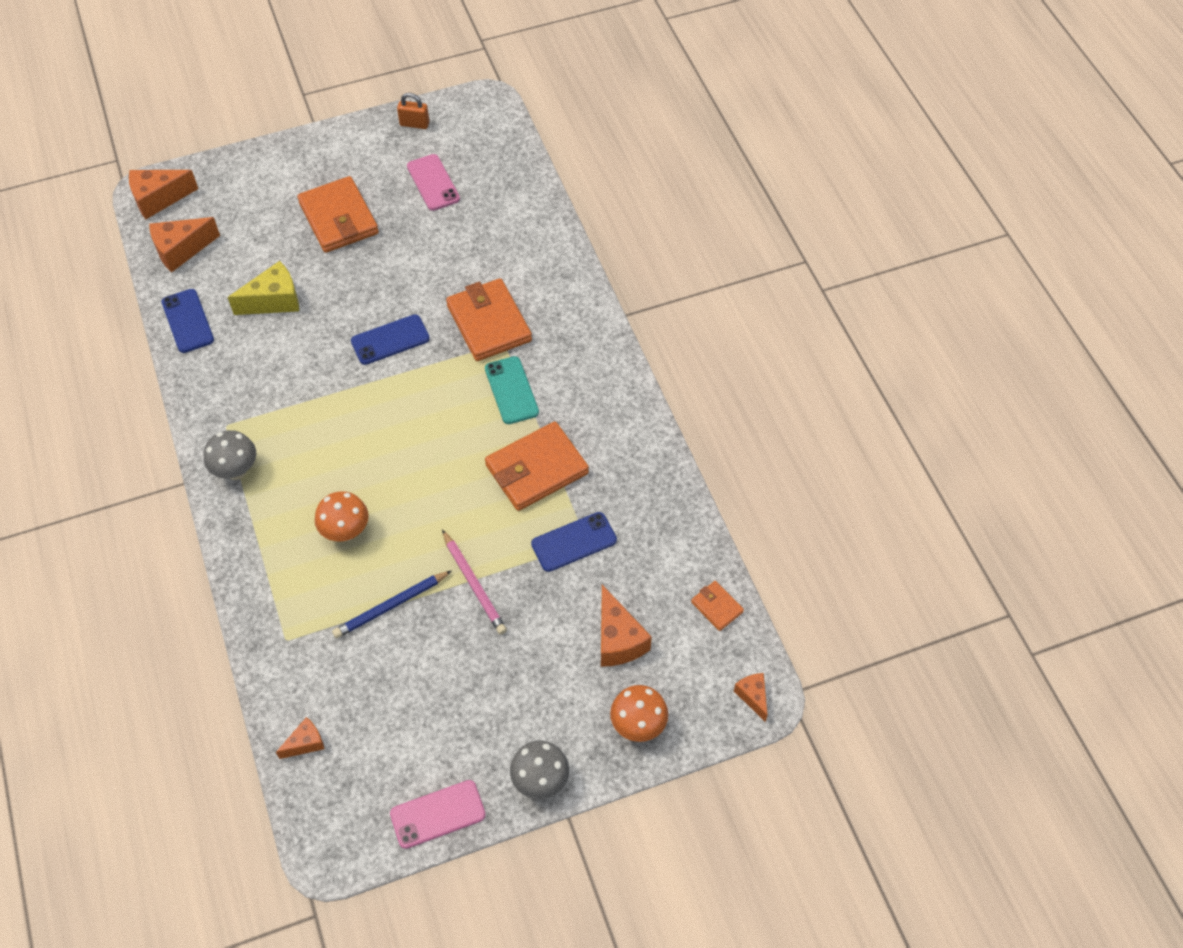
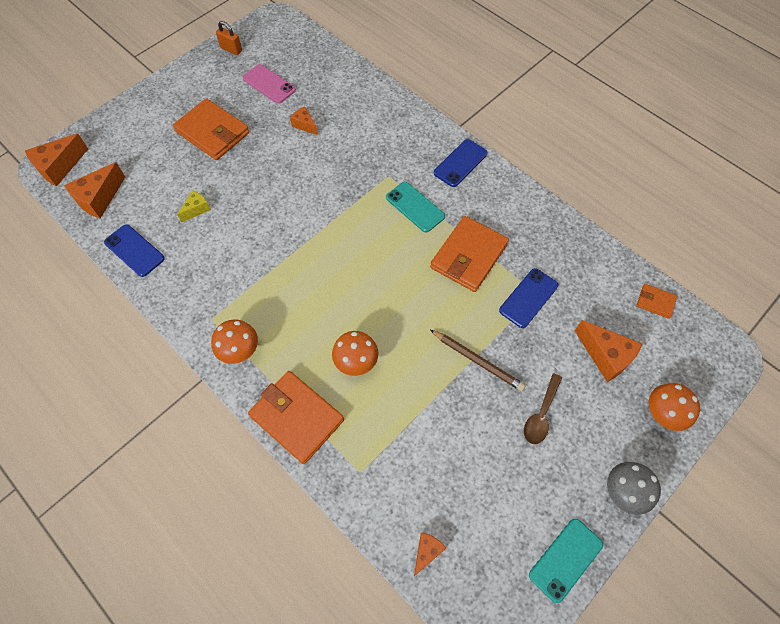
camera: 25 degrees left, 5 degrees up
grey mushroom [203,430,256,480] -> orange mushroom [211,319,258,364]
yellow cheese [228,261,299,315] -> yellow cheese [177,190,211,223], size x0.58
blue pencil [332,570,452,638] -> none
blue phone [351,314,430,365] -> blue phone moved to [434,139,488,187]
pink phone [390,780,486,849] -> turquoise phone [529,519,603,603]
orange padlock [397,93,429,129] -> orange padlock turned 45 degrees clockwise [216,21,242,55]
pink pencil [442,529,507,635] -> brown pencil [430,330,526,391]
orange wallet [446,278,532,361] -> orange wallet moved to [248,371,344,464]
orange cheese [734,673,768,722] -> orange cheese moved to [290,107,318,135]
none -> brown spoon [524,373,562,444]

